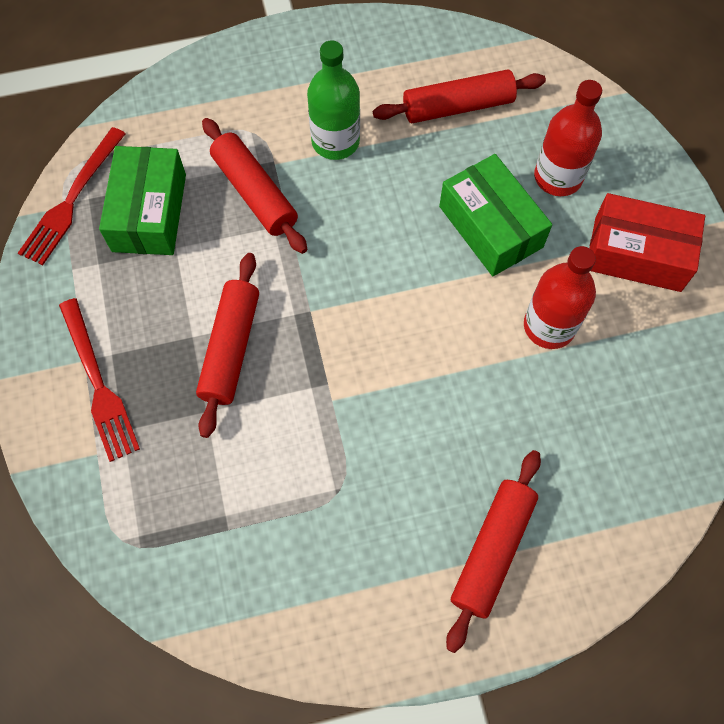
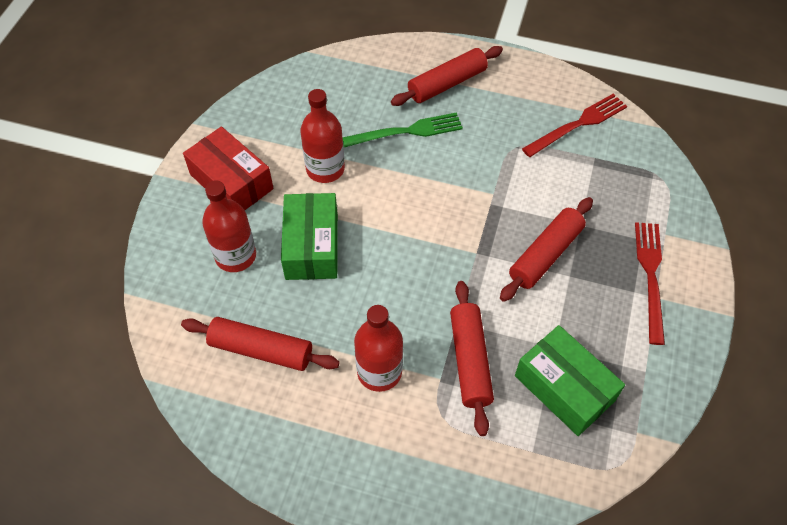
camera: 150 degrees left, 10 degrees down
red fork [18,127,126,265] -> red fork moved to [522,94,627,157]
green box [99,146,186,255] -> green box turned 75 degrees counterclockwise [515,325,625,436]
green bottle [307,40,360,160] -> red bottle [354,305,403,392]
none -> green fork [343,112,463,147]

